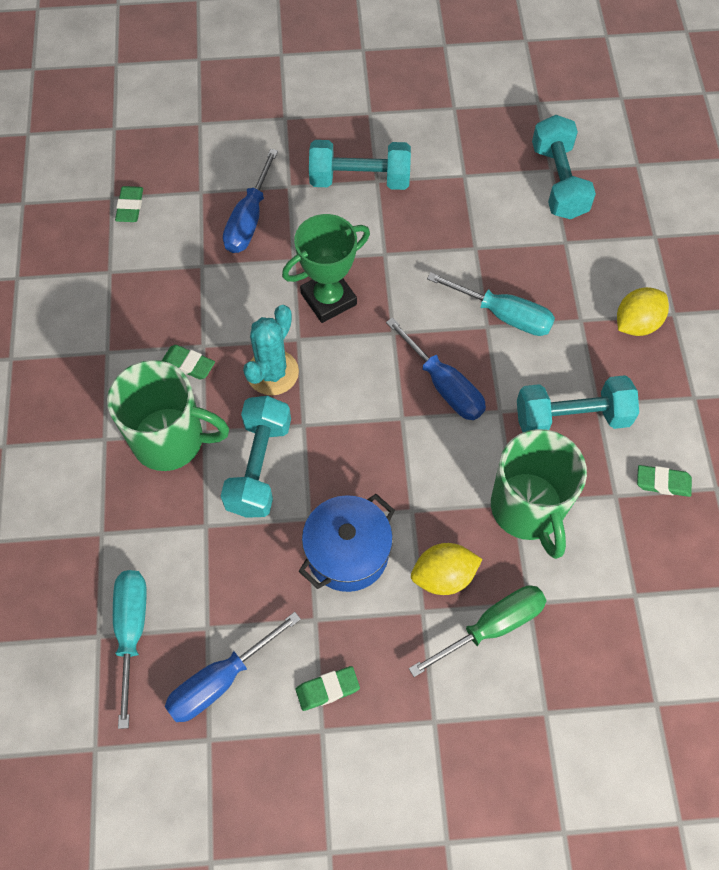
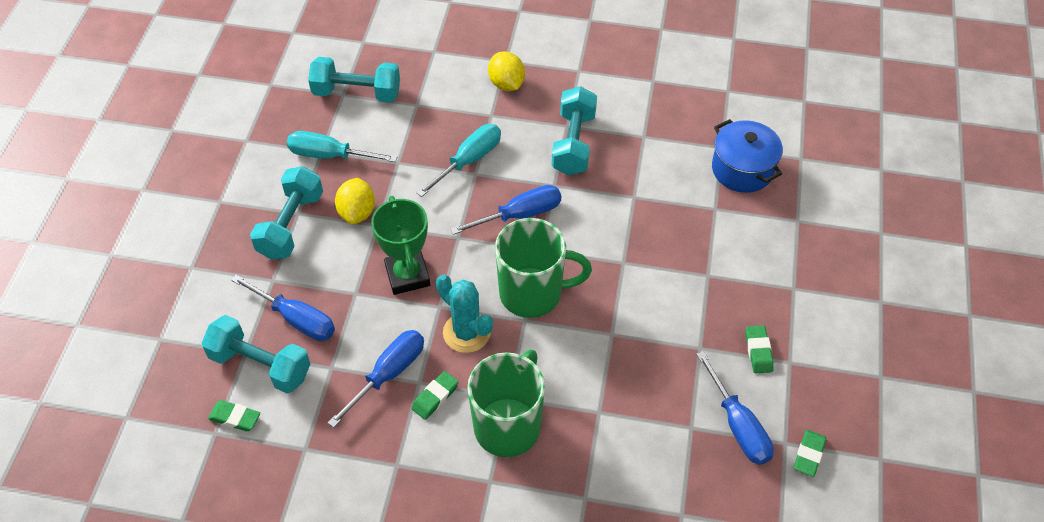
camera: 75 degrees left, 10 degrees down
turquoise screwdriver [113,570,147,729] -> turquoise screwdriver moved to [287,131,397,162]
turquoise dumbbell [221,396,291,518] -> turquoise dumbbell moved to [201,315,310,393]
blue pot [299,494,395,592] -> blue pot moved to [712,119,783,193]
green screwdriver [409,585,547,677] -> none
yellow lemon [411,543,482,595] -> yellow lemon moved to [335,178,375,224]
green mug [491,429,587,559] -> green mug moved to [495,218,592,318]
green eraser [637,465,692,497] -> green eraser moved to [794,430,826,477]
none -> blue screwdriver [327,330,424,428]

